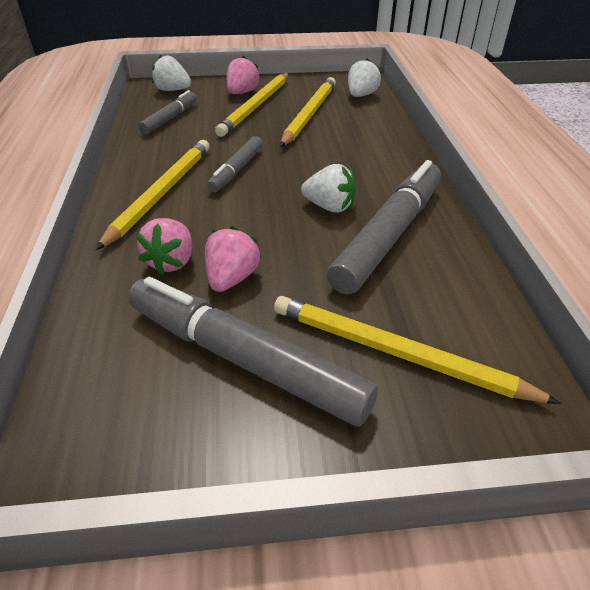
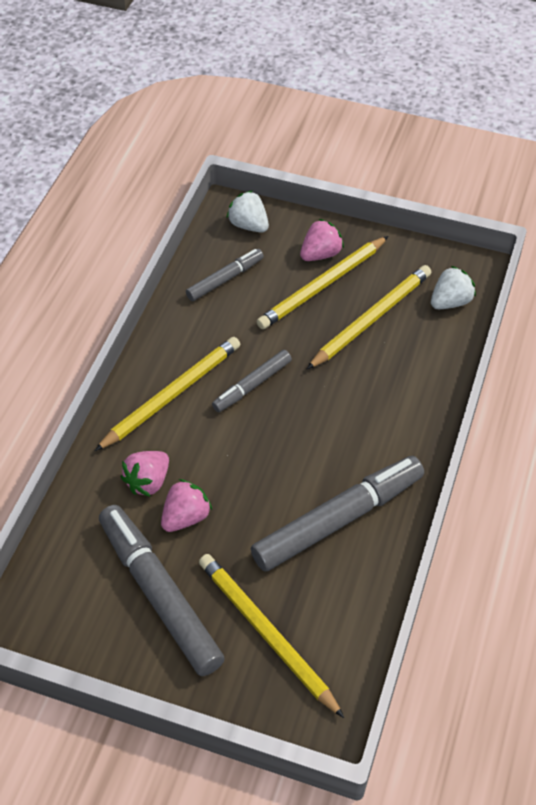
camera: 25 degrees right, 10 degrees up
white strawberry [301,164,356,213] -> none

